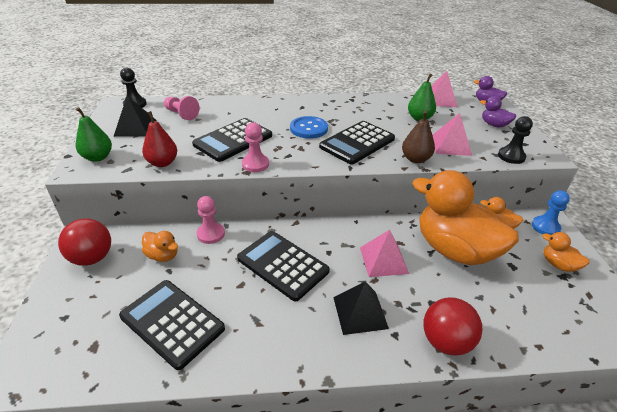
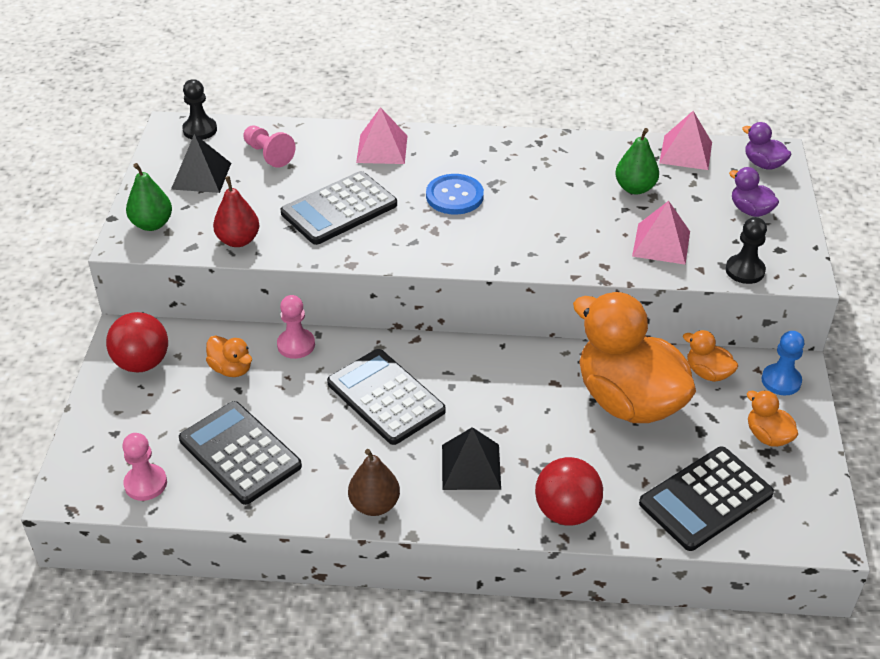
camera: 10 degrees right, 5 degrees up
pink pawn [242,123,269,172] -> pink pawn moved to [122,433,167,501]
black calculator [319,121,395,165] -> black calculator moved to [639,446,774,551]
pink pyramid [360,230,409,277] -> pink pyramid moved to [356,107,407,164]
brown pear [402,111,435,163] -> brown pear moved to [348,449,400,516]

